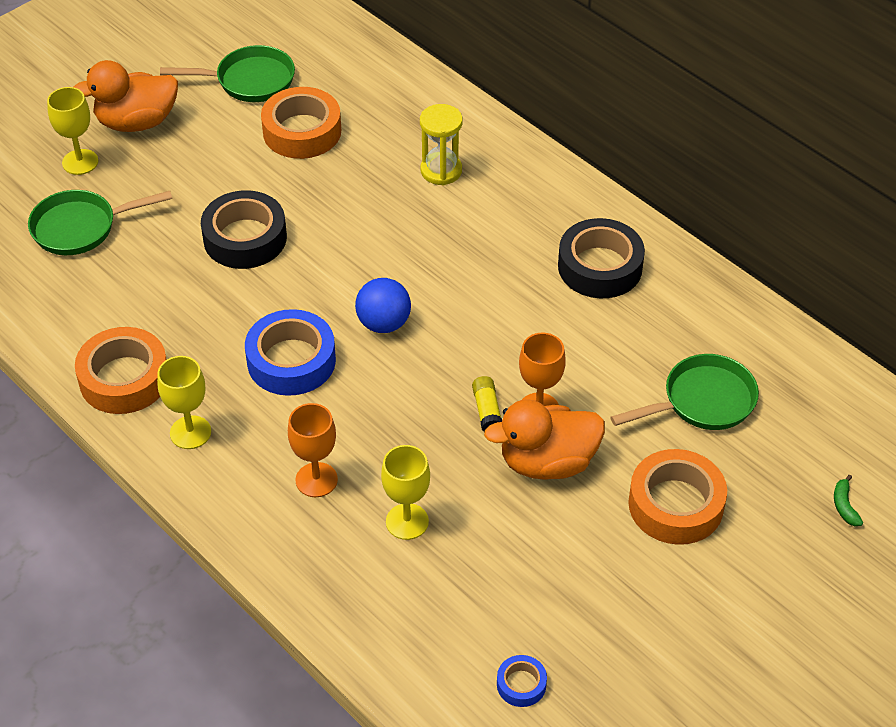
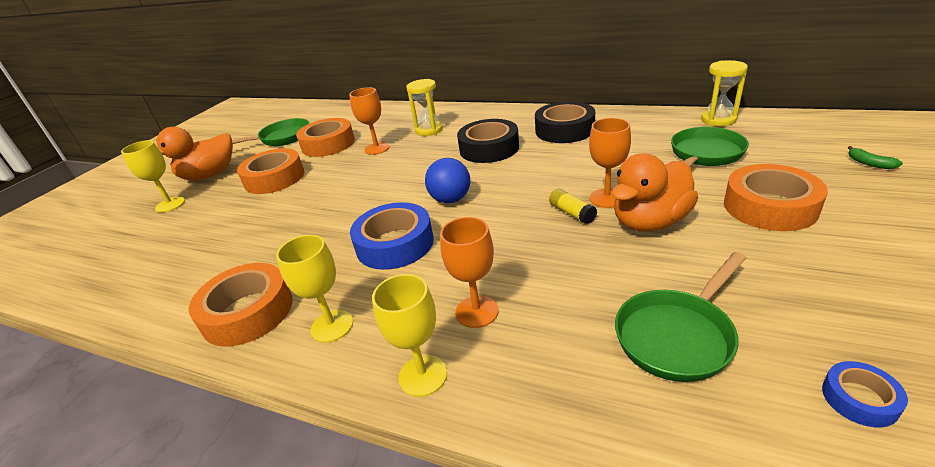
camera: 20 degrees left, 15 degrees down
green pan [28,190,172,255] -> green pan moved to [615,252,746,382]
black tape [201,190,287,269] -> black tape moved to [457,119,519,163]
yellow goblet [381,445,430,540] -> yellow goblet moved to [372,274,447,397]
none -> orange tape [237,148,304,194]
none -> orange goblet [349,87,389,155]
none -> yellow hourglass [701,60,748,126]

